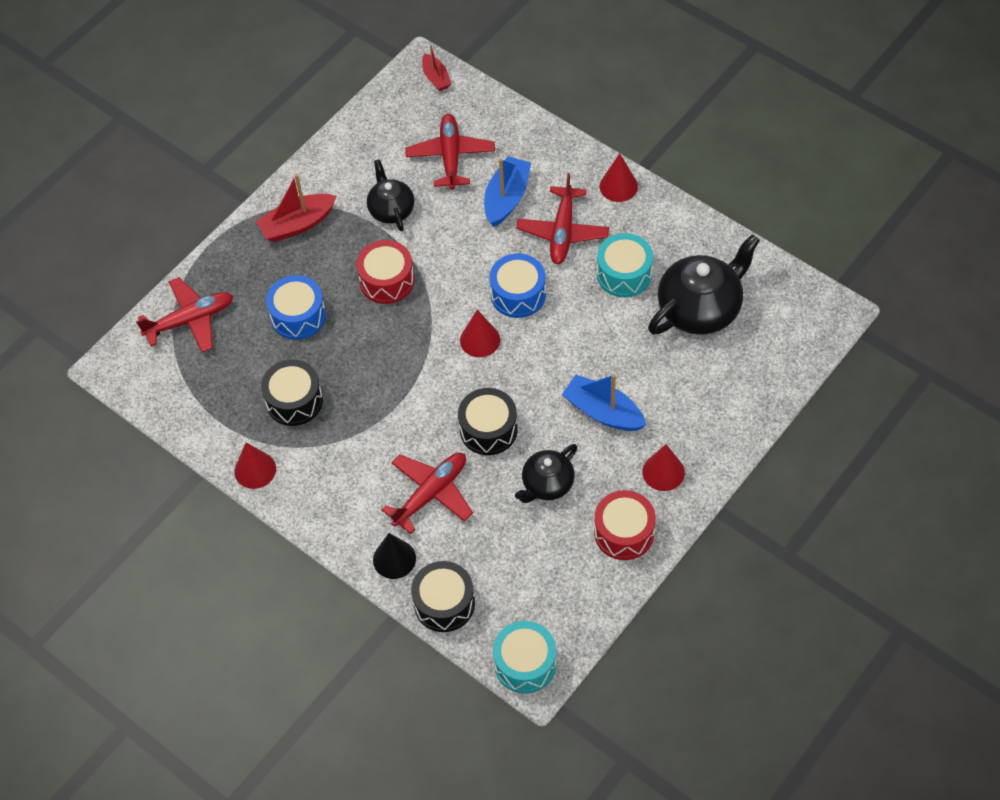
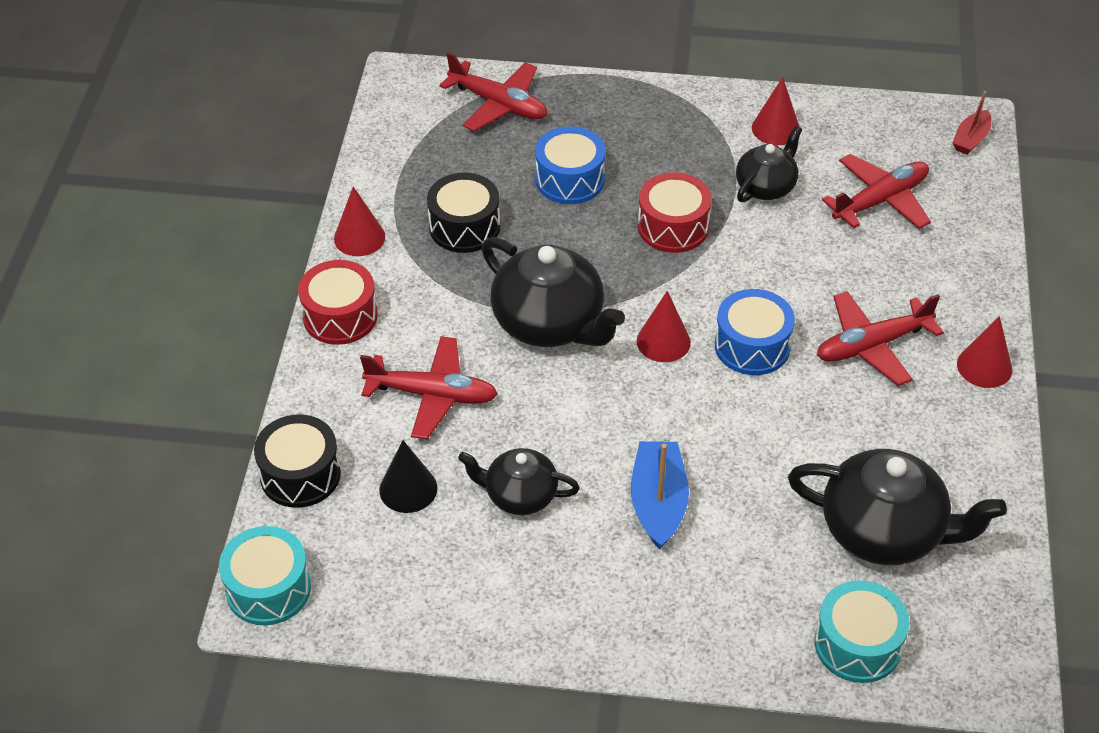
camera: 55 degrees right, 10 degrees down
red boat [256,174,337,242] -> none
black cone [373,533,416,579] -> black cone moved to [380,440,437,513]
black drum [458,388,518,455] -> none
blue boat [484,156,531,227] -> none
red drum [594,490,656,560] -> red drum moved to [298,260,378,345]
turquoise drum [597,233,653,297] -> turquoise drum moved to [814,580,909,683]
red cone [642,444,685,491] -> red cone moved to [752,77,800,145]
none -> black teapot [481,237,625,347]

